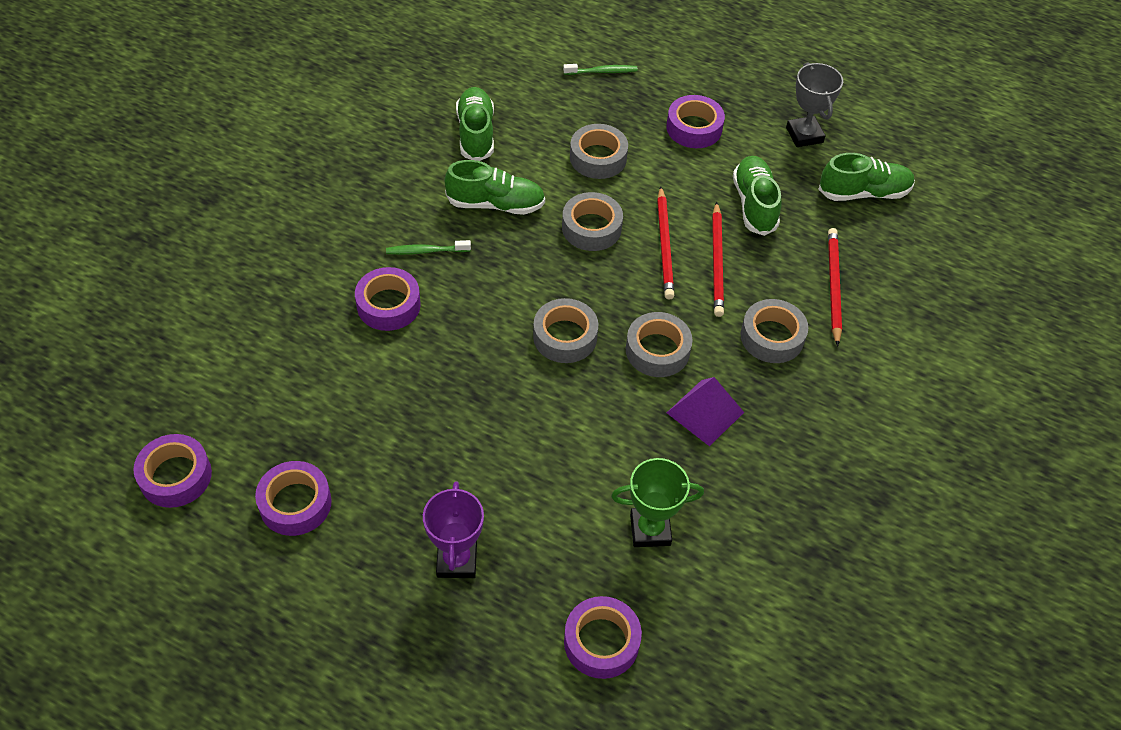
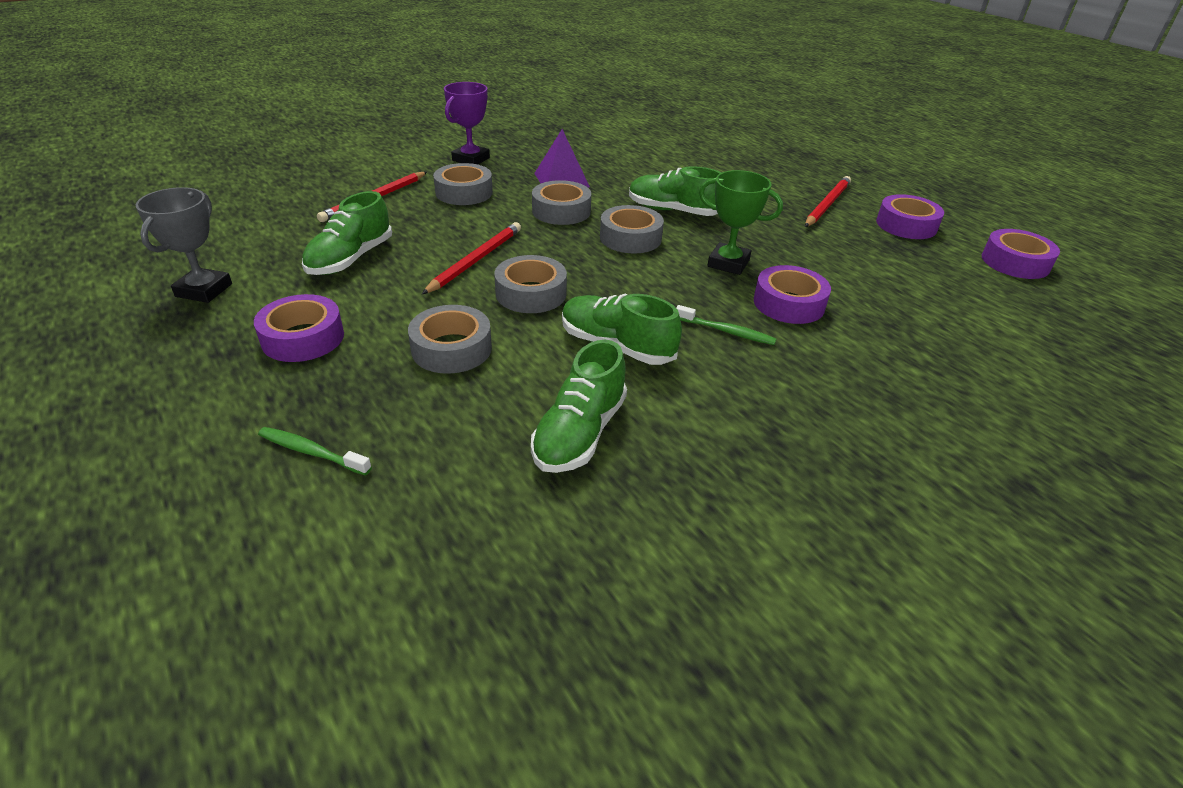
camera: 150 degrees left, 15 degrees down
purple trophy [423,481,484,578] -> purple trophy moved to [444,82,490,164]
purple tape [564,596,642,679] -> none
green trophy [611,458,704,547] -> green trophy moved to [699,170,783,275]
red pencil [712,202,724,317] -> red pencil moved to [805,176,851,227]
green shoe [818,153,915,201] -> green shoe moved to [629,166,721,216]

